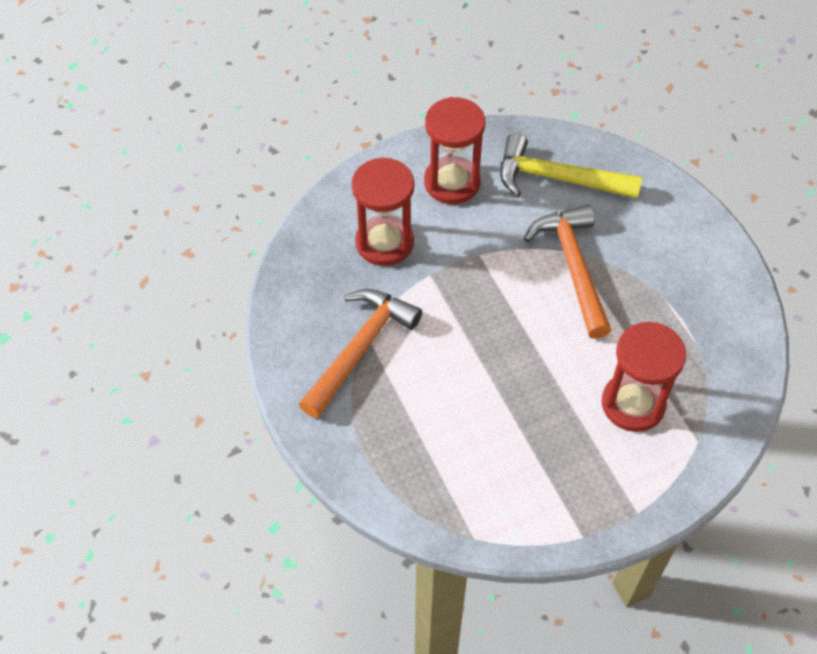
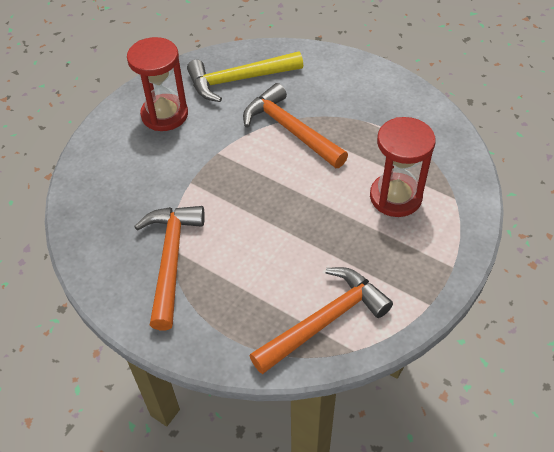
camera: 30 degrees left, 5 degrees down
red hourglass [352,158,414,266] -> none
none -> orange hammer [249,267,393,374]

